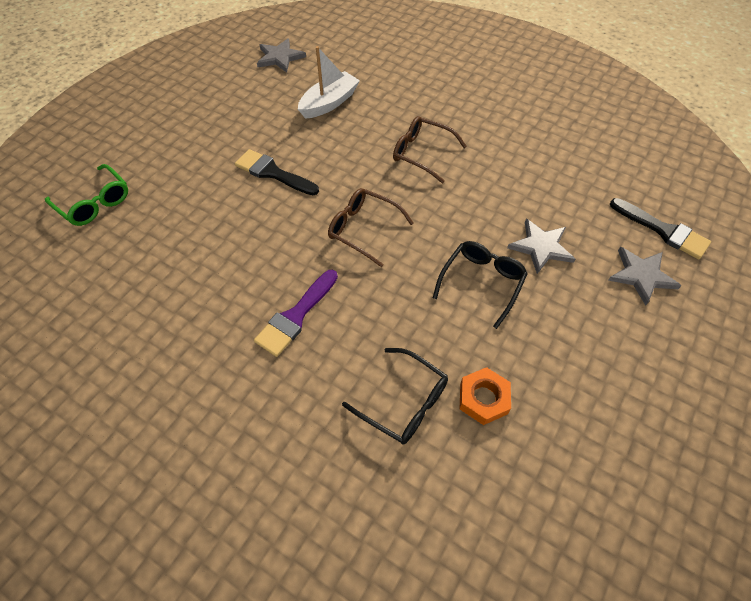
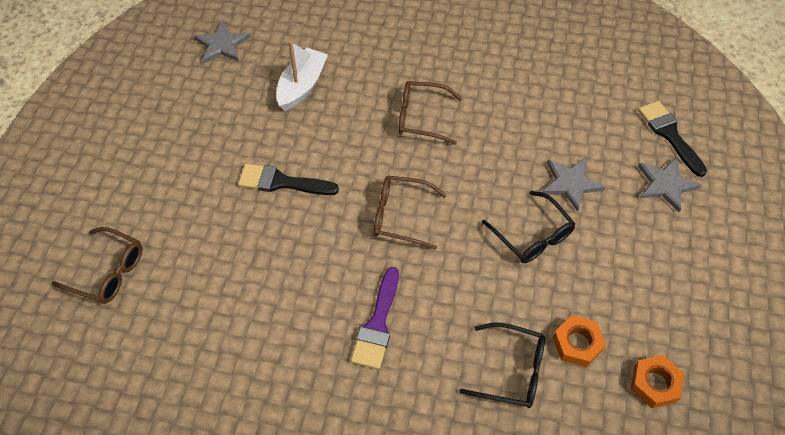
camera: 20 degrees left, 0 degrees up
green glasses [45,164,128,226] -> brown glasses [52,227,142,304]
black glasses [433,241,528,329] -> black glasses turned 135 degrees clockwise [482,191,576,263]
black brush [610,198,711,259] -> black brush turned 135 degrees counterclockwise [638,101,707,177]
none -> orange nut [631,355,684,408]

